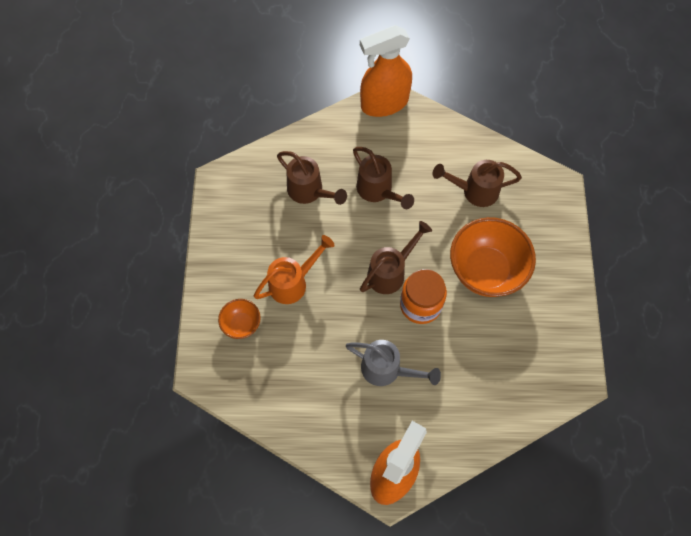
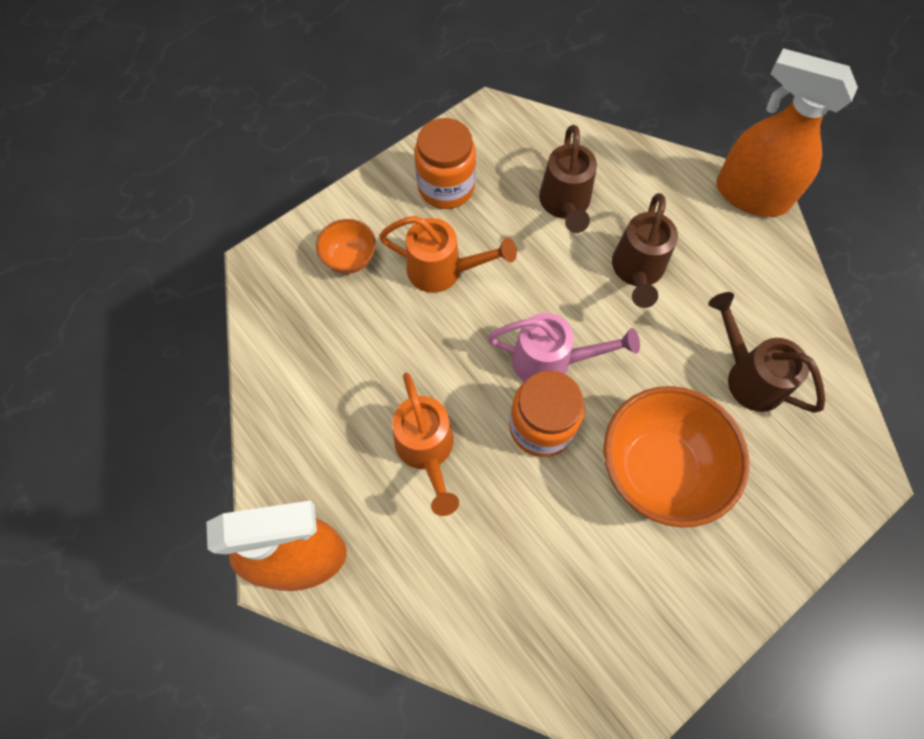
camera: 50 degrees right, 0 degrees up
grey watering can [346,340,441,386] -> orange watering can [392,373,459,516]
brown watering can [360,221,432,294] -> pink watering can [487,313,640,382]
none -> orange jar [414,118,476,209]

